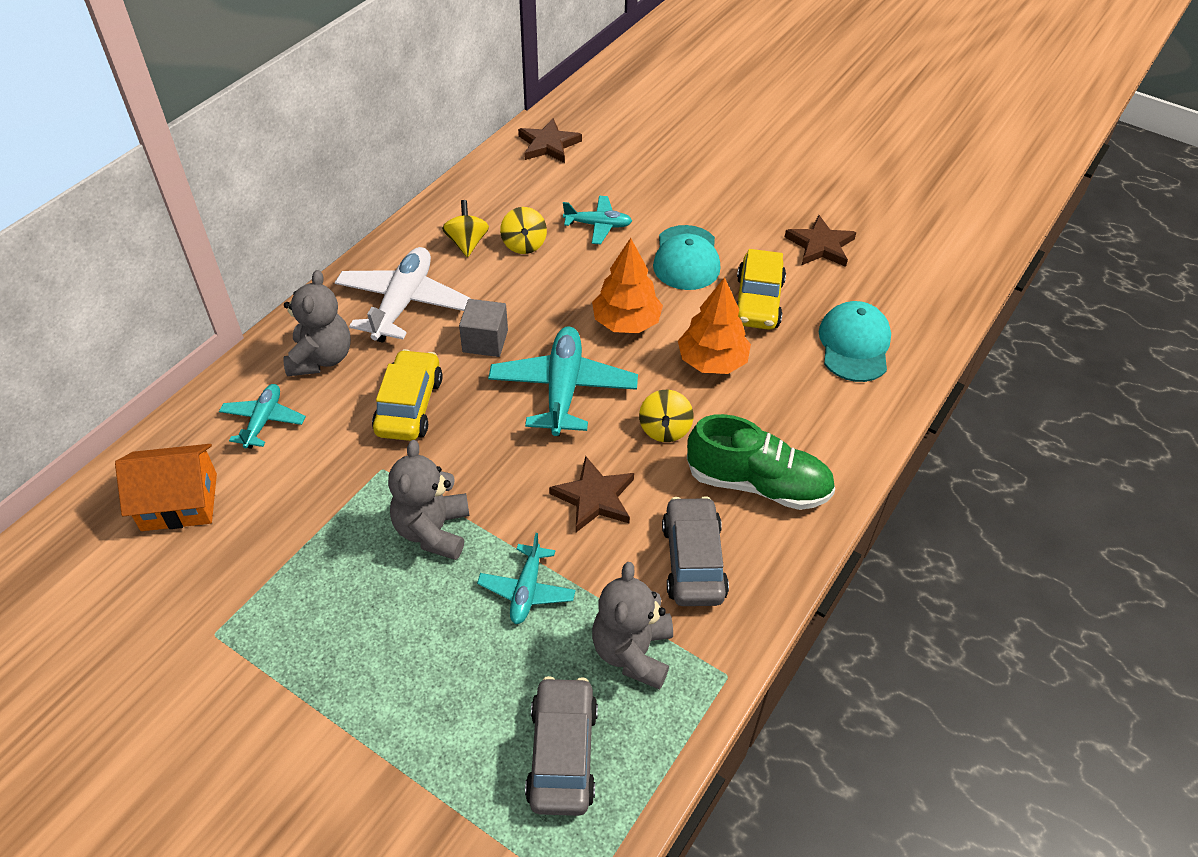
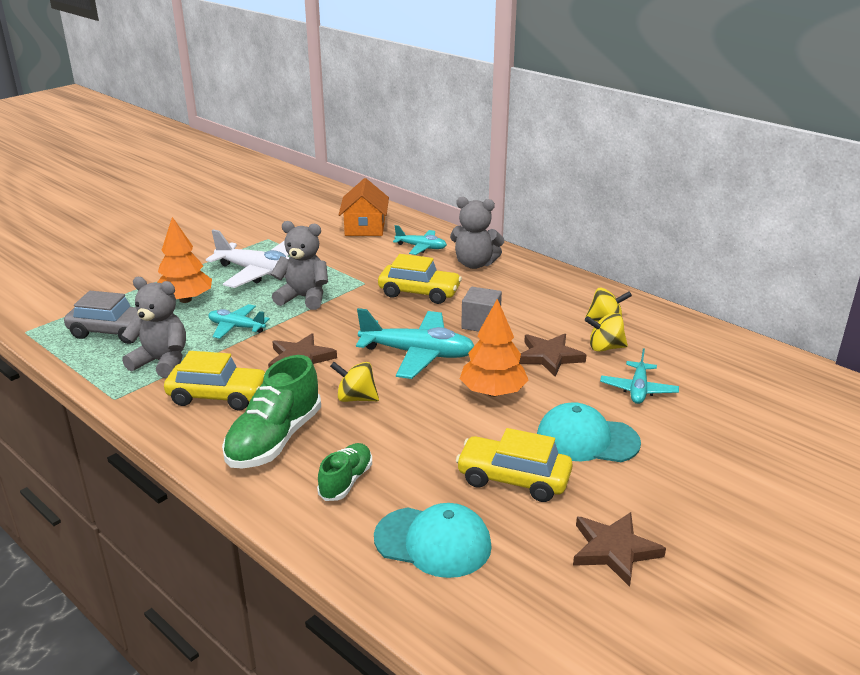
camera: 100 degrees right, 20 degrees down
white plane [335,247,471,343] -> white plane moved to [206,229,290,288]
brown star [518,118,582,163] -> brown star moved to [519,334,586,377]
grey car [662,496,729,606] -> yellow car [164,351,265,411]
orange tree [678,277,751,374] -> orange tree moved to [157,217,212,303]
none -> green shoe [317,443,372,501]

